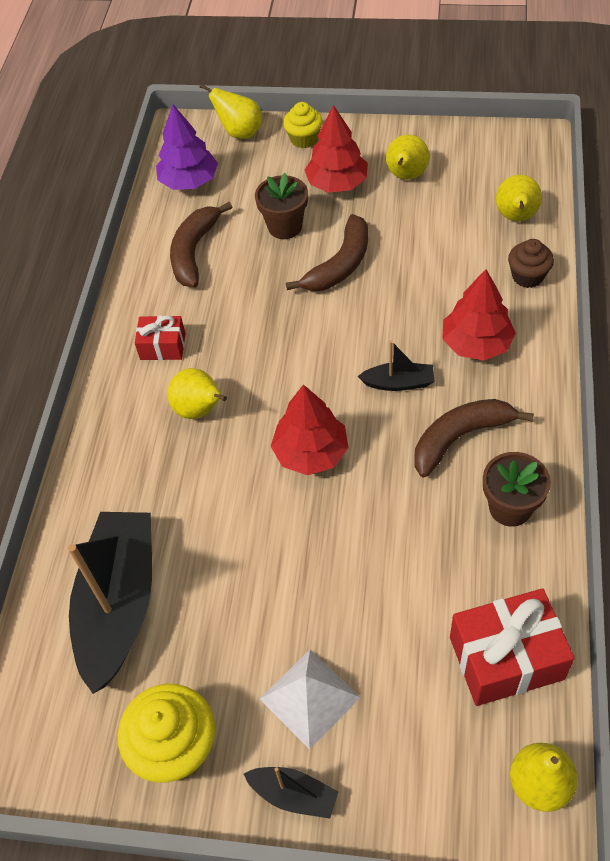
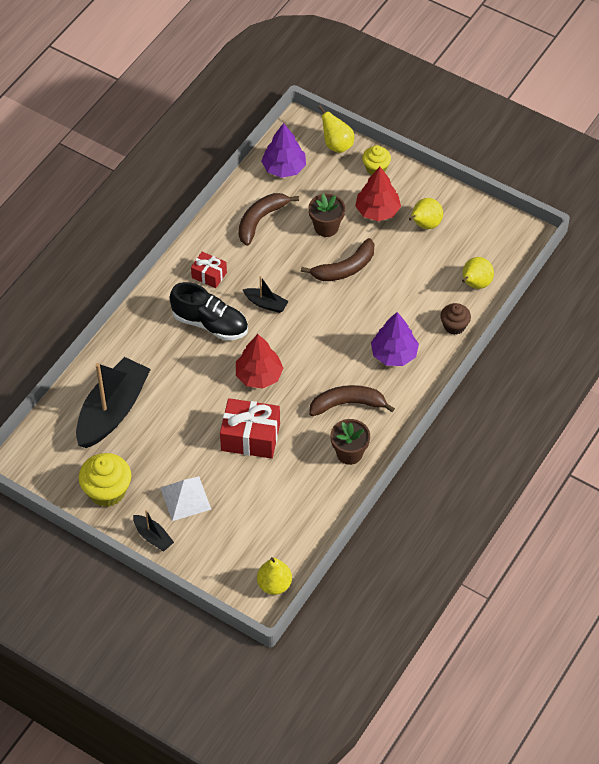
camera: 20 degrees right, 0 degrees up
yellow pear [167,368,227,419] -> black shoe [170,282,248,340]
black boat [357,341,435,391] -> black boat moved to [243,276,289,313]
red tree [442,269,516,361] -> purple tree [371,312,419,366]
red gift [450,588,575,706] -> red gift moved to [220,398,280,459]

